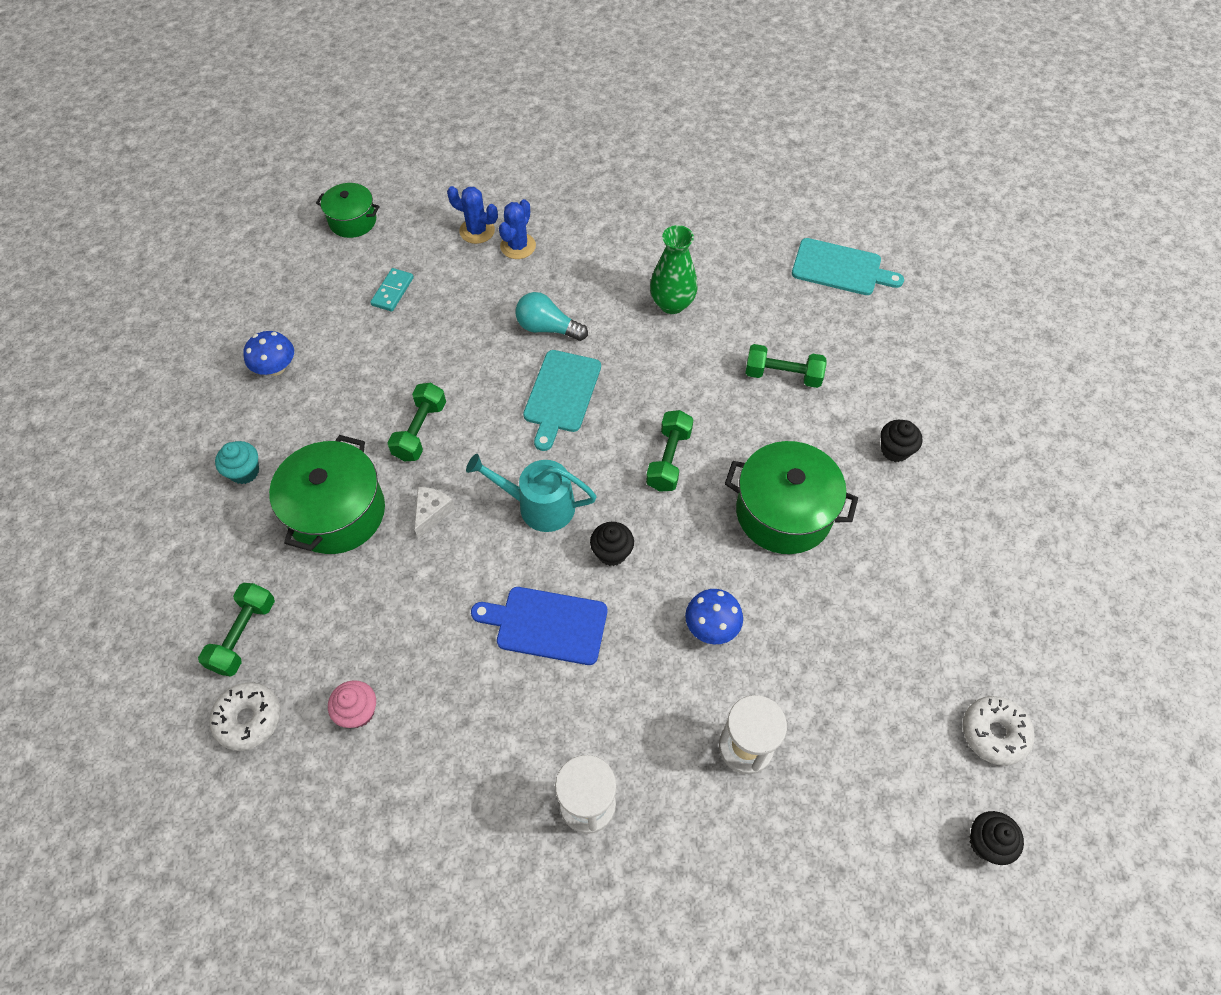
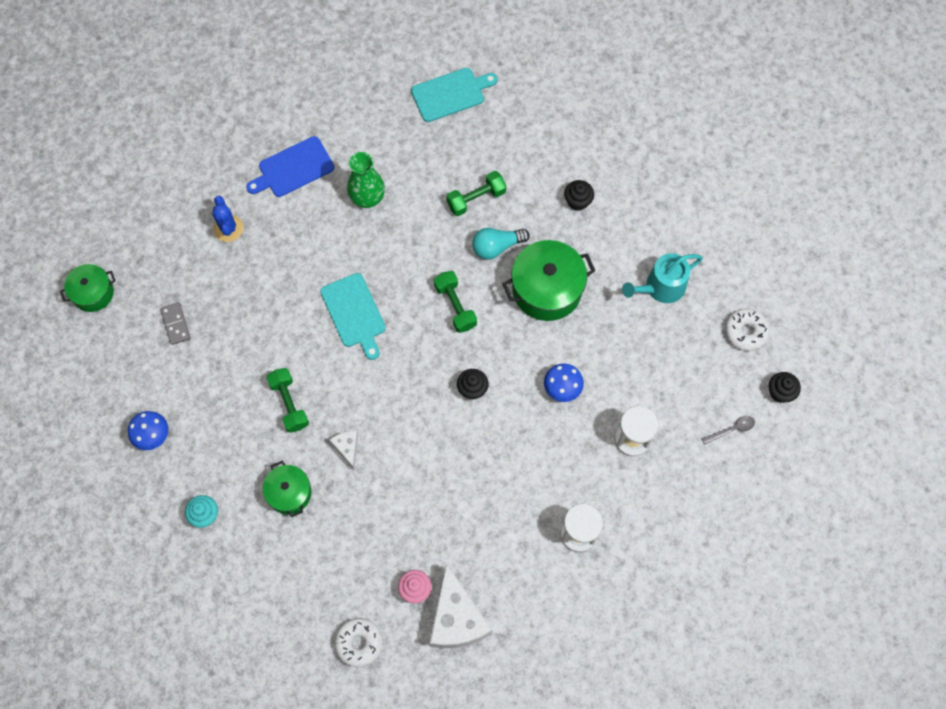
camera: 40 degrees left, 10 degrees up
green dumbbell [198,583,275,677] -> none
green pot [269,435,385,554] -> green pot [263,461,311,517], size x0.60
turquoise domino [370,268,414,312] -> grey domino [160,302,190,345]
blue cactus [447,186,498,244] -> none
turquoise watering can [466,454,597,532] -> turquoise watering can moved to [622,253,703,303]
blue cutting board [471,587,607,665] -> blue cutting board moved to [246,136,334,197]
turquoise light bulb [516,292,588,341] -> turquoise light bulb moved to [472,228,530,260]
none -> white cheese [429,564,492,648]
none -> grey spoon [702,416,755,445]

